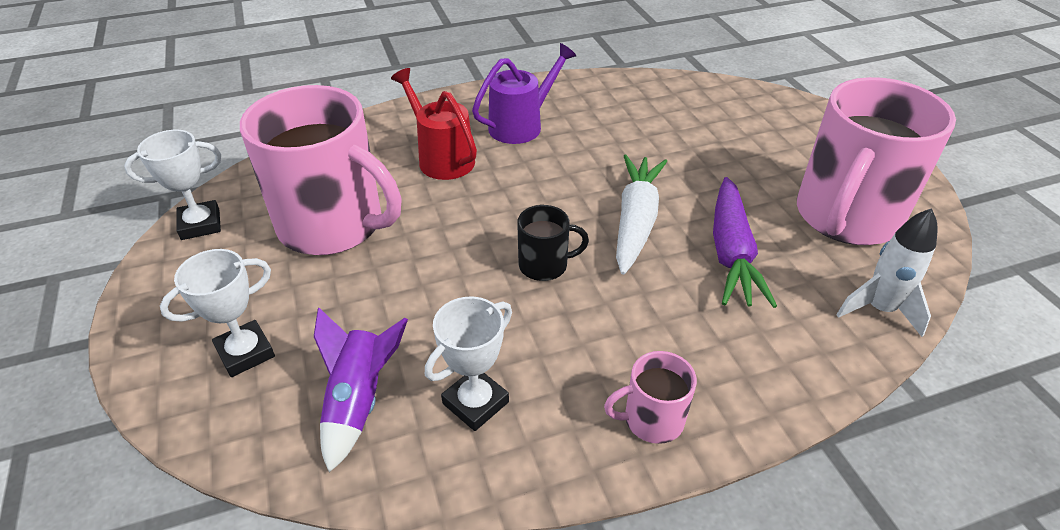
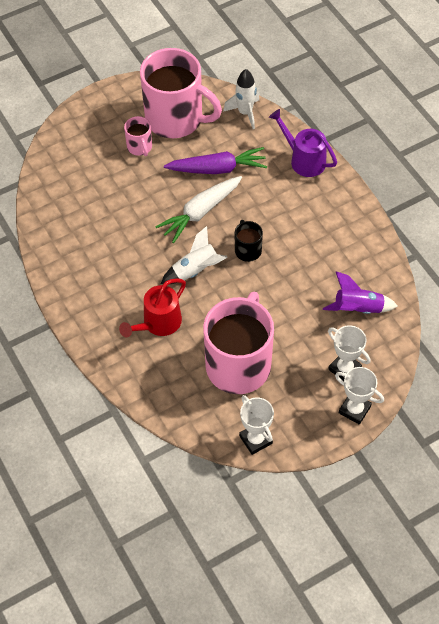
camera: 100 degrees left, 15 degrees up
white trophy [425,297,512,431] -> white trophy moved to [335,367,384,425]
purple watering can [472,43,577,144] -> purple watering can moved to [269,109,337,177]
pink mug [604,351,697,444] -> pink mug moved to [124,116,152,156]
white carrot [616,155,667,275] -> white carrot turned 45 degrees counterclockwise [155,176,242,243]
none -> white rocket [161,226,228,284]

